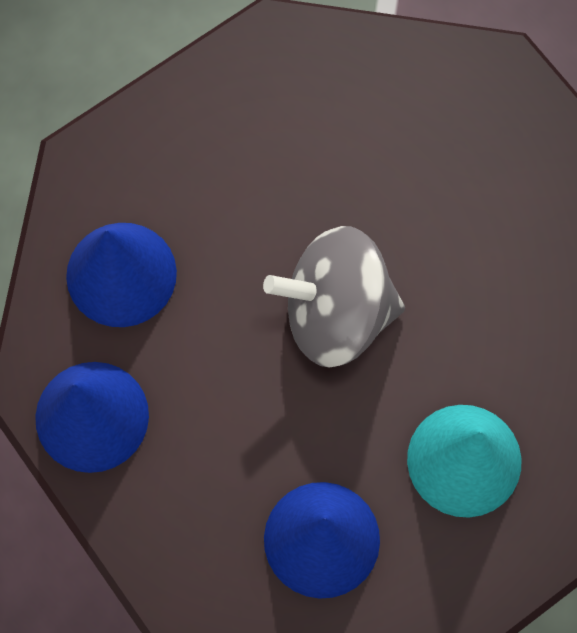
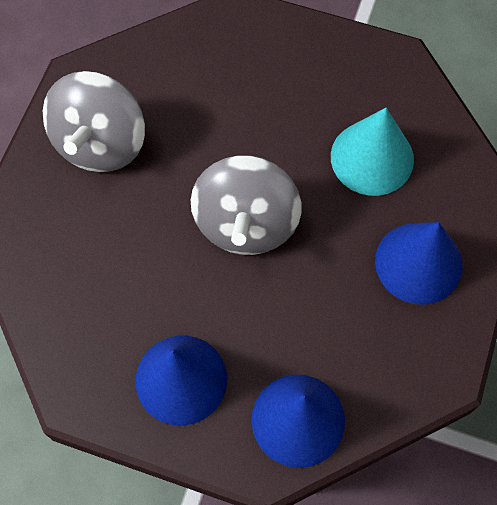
camera: 80 degrees left, 5 degrees down
none -> grey spinning top [43,71,145,172]

